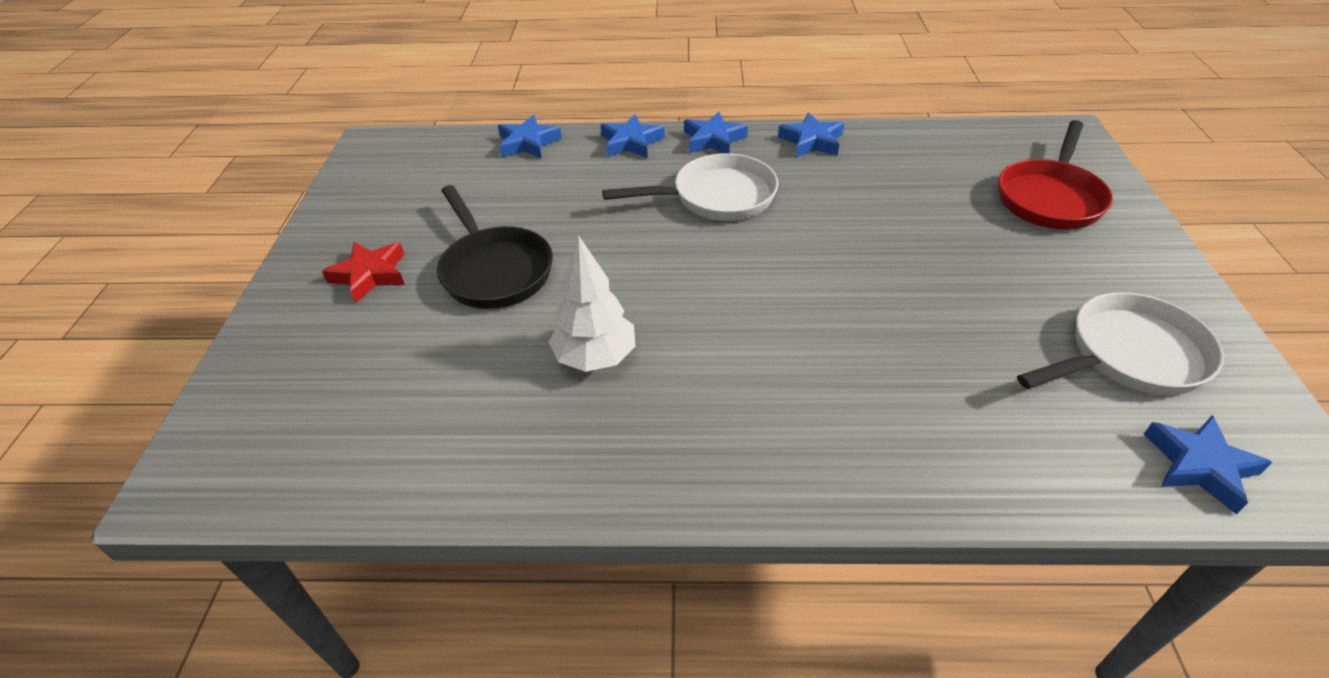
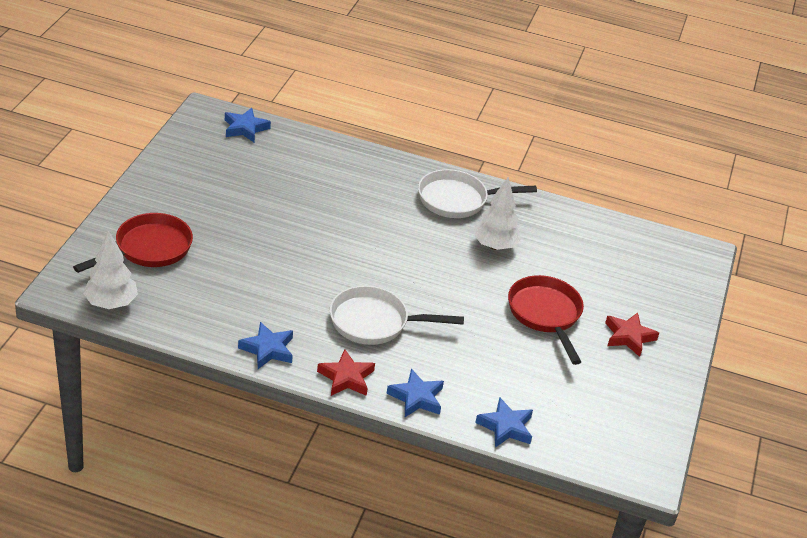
camera: 170 degrees left, 5 degrees down
black pan [437,185,553,309] -> red pan [508,275,584,365]
blue star [684,112,748,153] -> red star [317,349,375,396]
white pan [1017,292,1224,395] -> white pan moved to [418,169,537,218]
none -> white tree [83,230,138,309]

